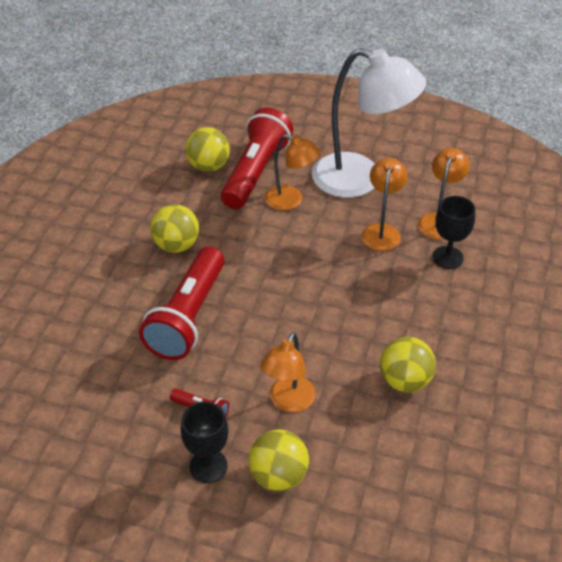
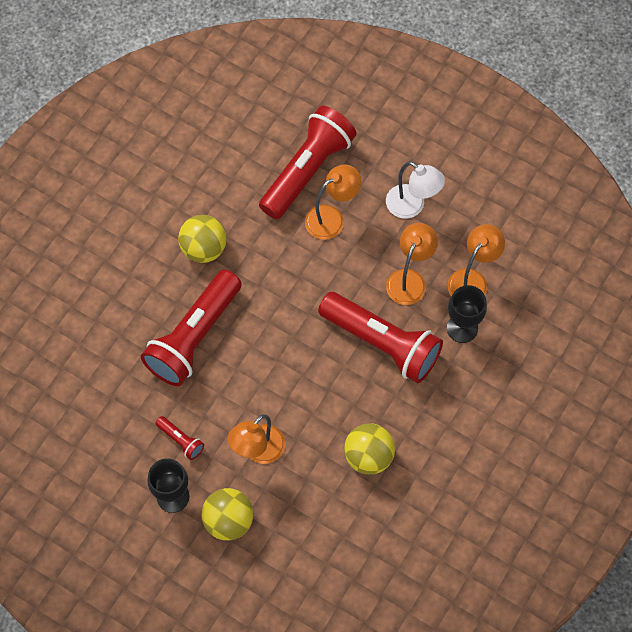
camera: 15 degrees right, 20 degrees up
yellow ball [185,127,230,172] -> none
orange lamp [265,134,321,211] -> orange lamp turned 75 degrees counterclockwise [305,164,361,240]
white lamp [312,48,426,198] -> white lamp [386,161,445,219], size x0.53
none -> red flashlight [318,292,443,383]

